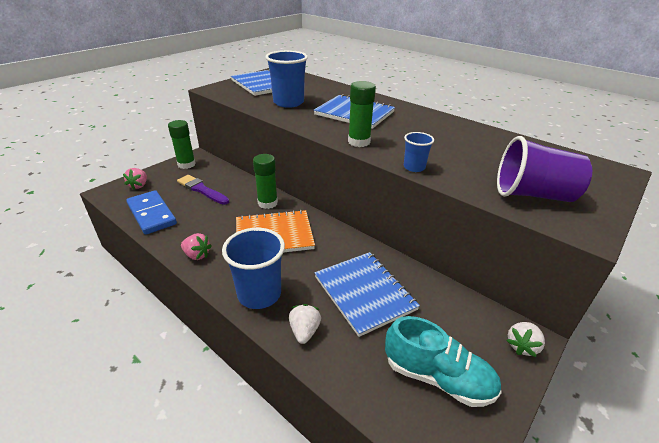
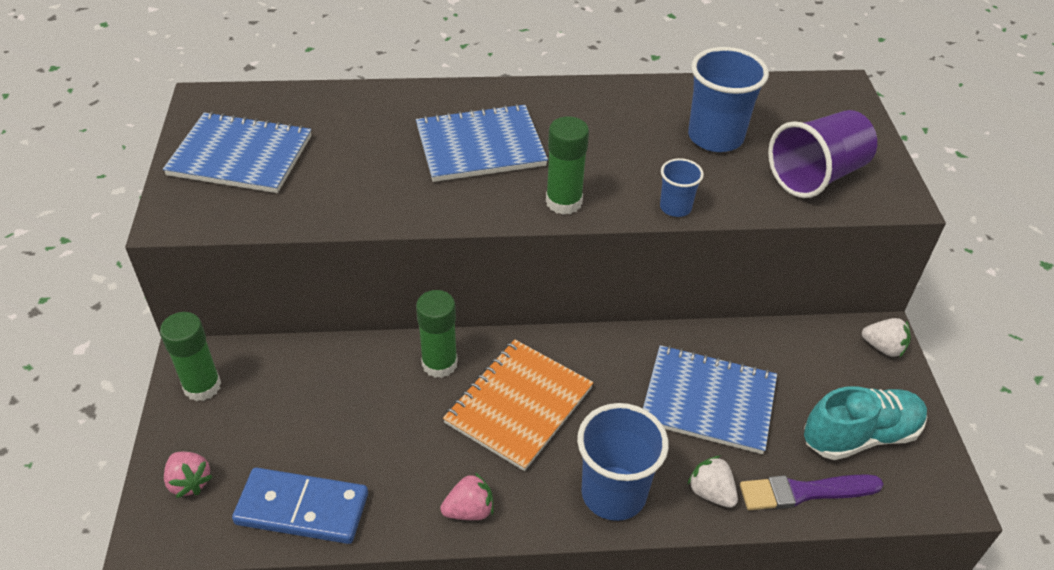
camera: 45 degrees left, 10 degrees up
purple brush [177,175,230,205] -> purple brush moved to [740,474,883,510]
blue cup [265,50,308,108] -> blue cup moved to [688,47,769,152]
white strawberry [506,322,545,357] -> white strawberry turned 60 degrees counterclockwise [862,318,911,358]

